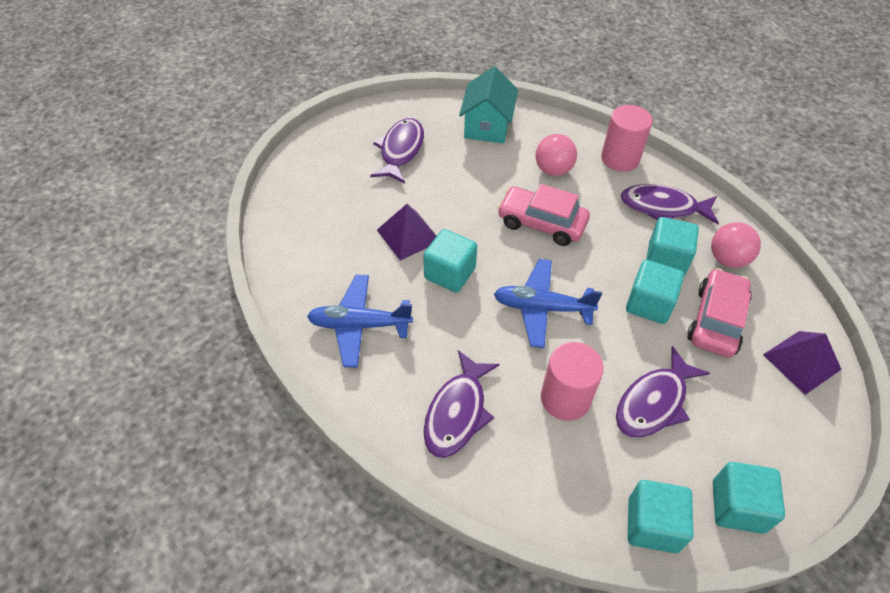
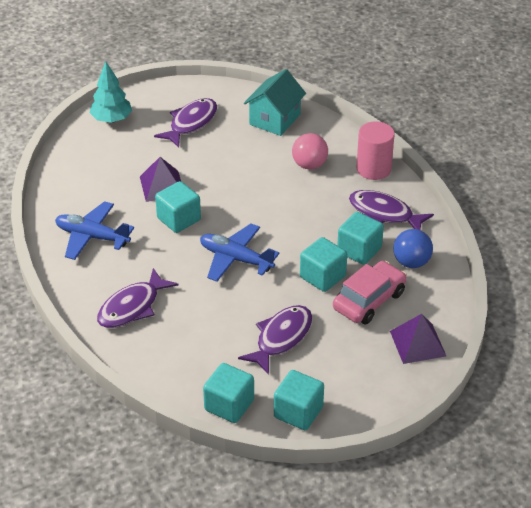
camera: 20 degrees right, 10 degrees down
pink car [497,184,590,246] -> none
pink cylinder [541,342,604,421] -> none
purple fish [616,346,710,438] -> purple fish turned 150 degrees clockwise [238,305,312,375]
pink ball [711,222,761,268] -> blue ball [393,229,433,268]
none -> turquoise tree [90,61,132,123]

